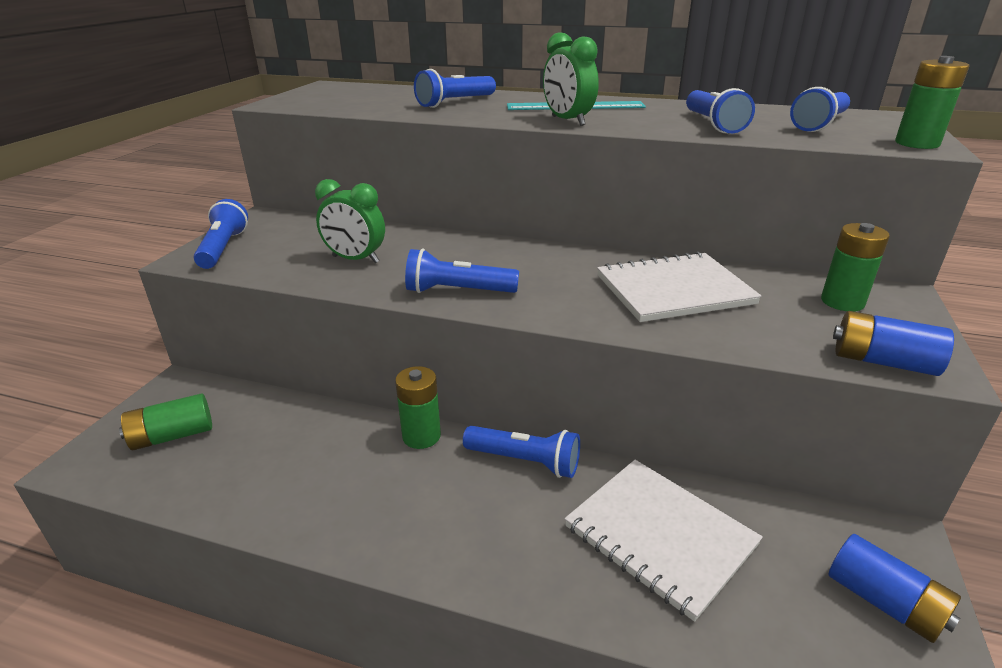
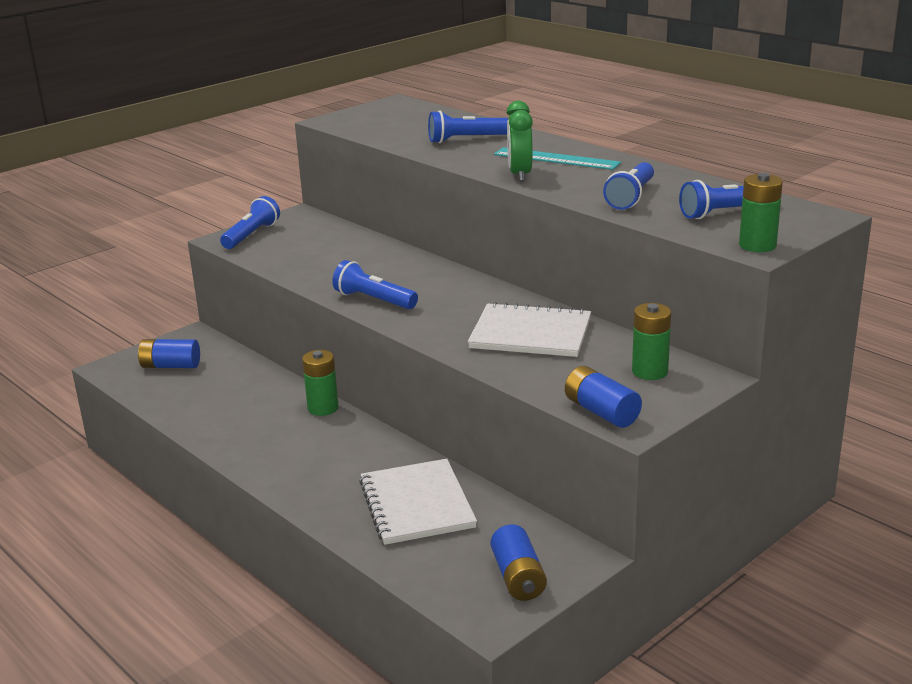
camera: 30 degrees right, 5 degrees down
green battery [119,393,212,450] -> blue battery [138,339,200,368]
green clock [315,179,385,263] -> none
blue flashlight [463,426,580,478] -> none

